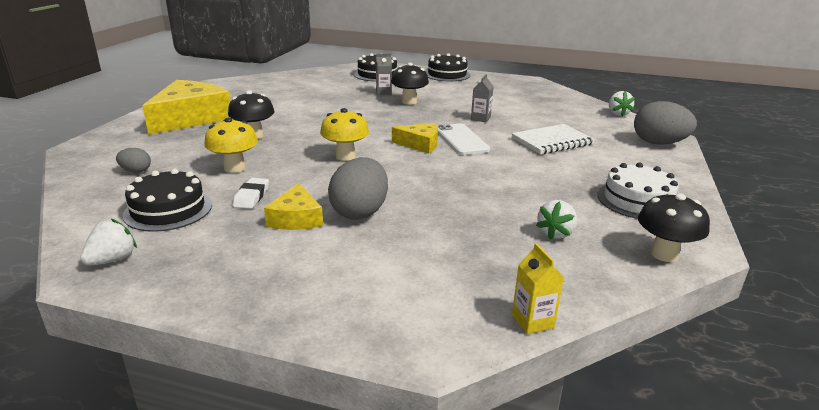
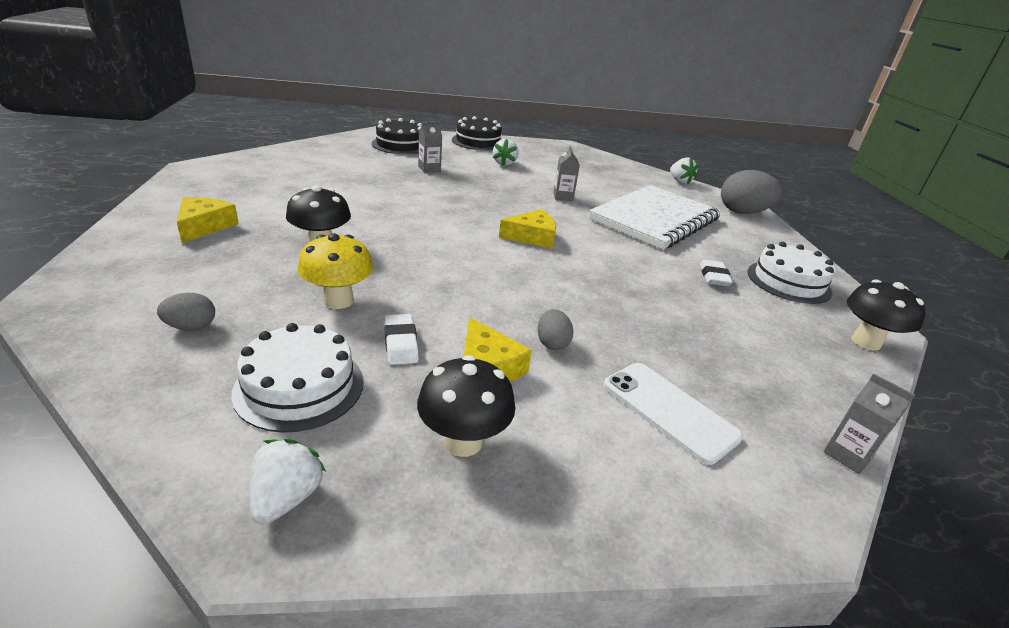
camera: 25 degrees left, 5 degrees up
black cake [123,169,212,232] -> white cake [231,323,364,433]
yellow cheese [142,80,231,135] -> yellow cheese [177,197,239,243], size x0.52
yellow mushroom [320,108,369,161] -> none
grey egg [328,157,388,220] -> grey egg [537,309,574,350], size x0.50
black mushroom [391,63,429,105] -> black mushroom moved to [417,355,515,457]
white phone [437,124,490,155] -> white phone moved to [603,363,743,465]
white notebook [512,124,595,154] -> white notebook [589,185,721,250], size x1.64
yellow carton [512,243,564,334] -> grey carton [823,374,915,474]
white strawberry [536,200,577,240] -> white strawberry moved to [493,139,518,166]
none -> white eraser [700,259,733,286]

